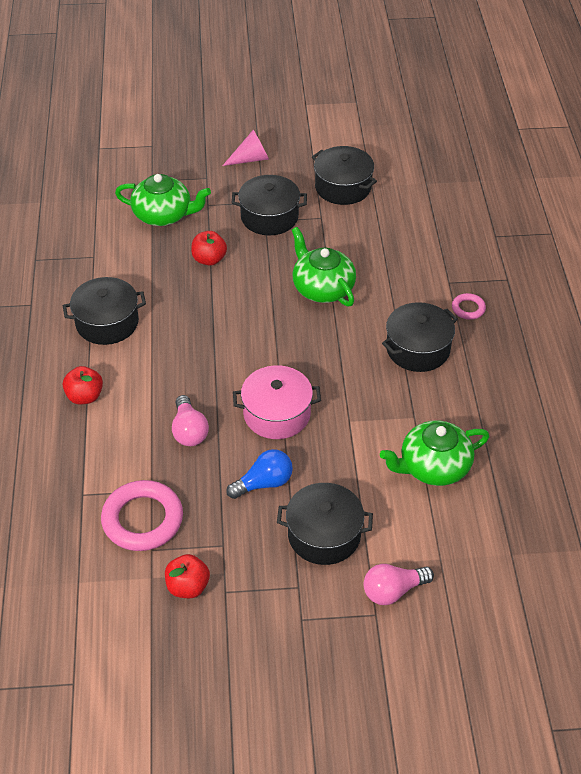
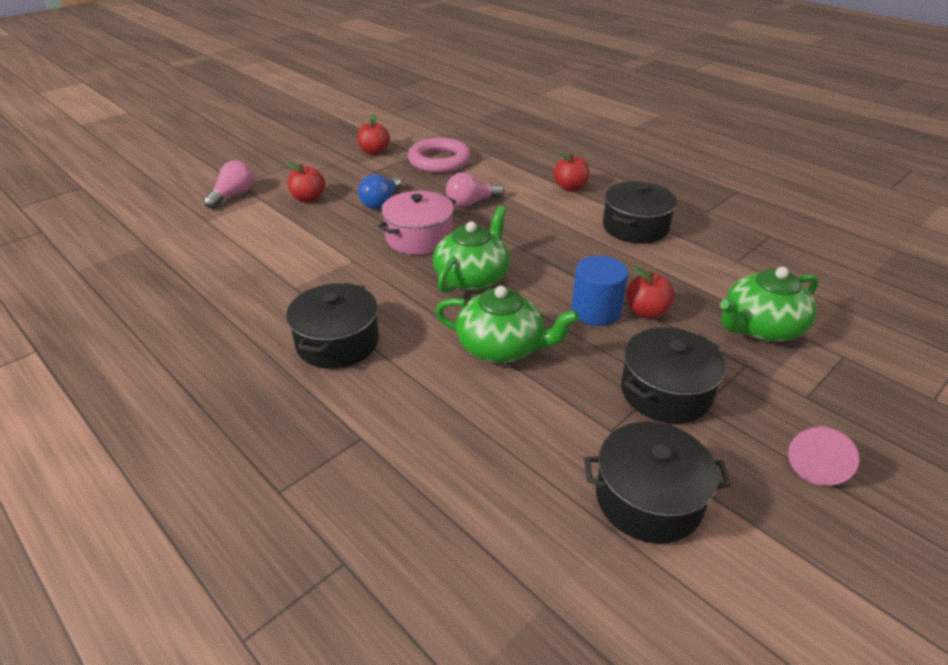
camera: 140 degrees right, 10 degrees down
pink light bulb [172,395,209,446] -> pink light bulb turned 60 degrees counterclockwise [446,173,504,207]
black pot [277,483,373,565] -> red apple [287,162,325,203]
green teapot [380,421,489,486] -> green teapot moved to [433,206,510,293]
pink ring [452,293,486,319] -> none
none -> blue cylinder [571,256,628,326]

